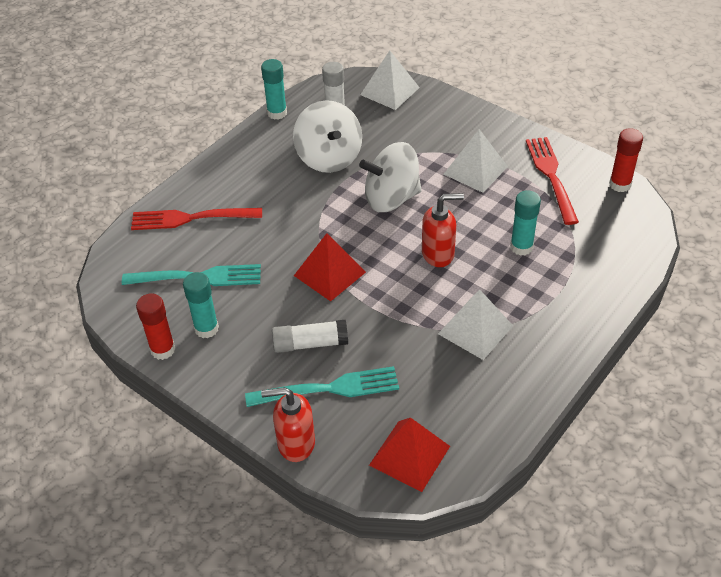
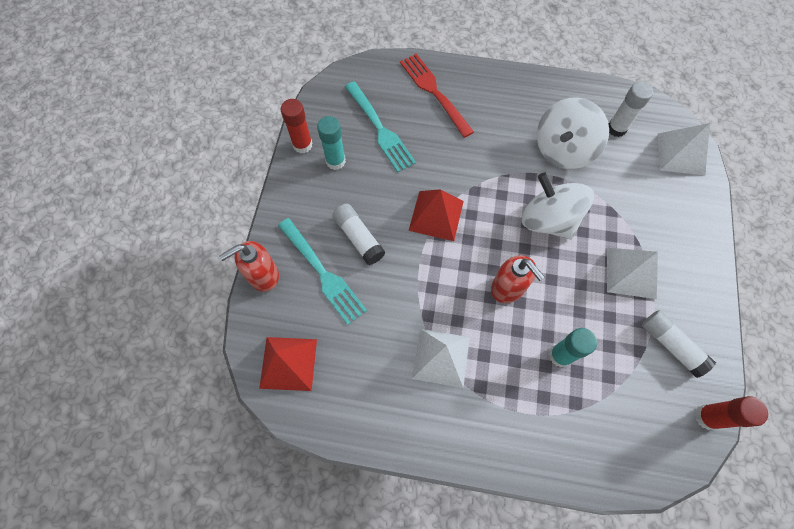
camera: 60 degrees right, 20 degrees up
turquoise glue stick [261,59,287,120] -> none
red soap dispenser [261,387,315,462] -> red soap dispenser turned 90 degrees counterclockwise [219,241,279,292]
red fork [526,137,579,225] -> white glue stick [642,310,716,378]

